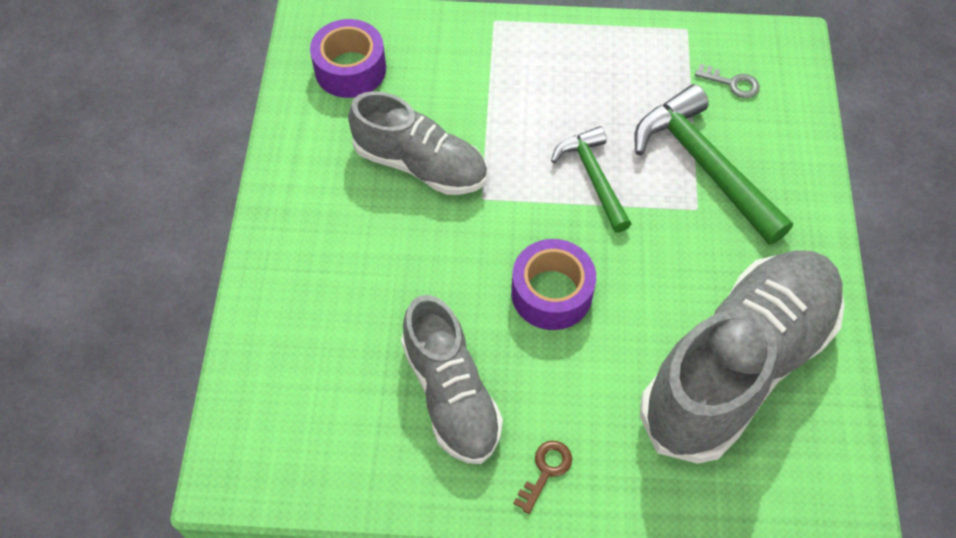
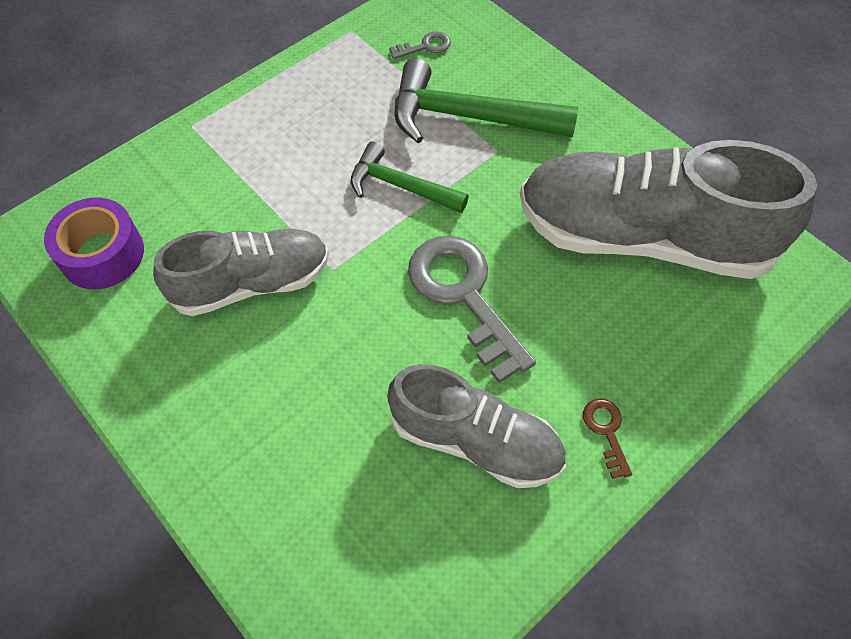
camera: 45 degrees left, 0 degrees up
purple tape [511,239,596,330] -> grey key [408,236,536,383]
grey shoe [640,250,845,464] -> grey shoe turned 75 degrees counterclockwise [520,140,817,279]

